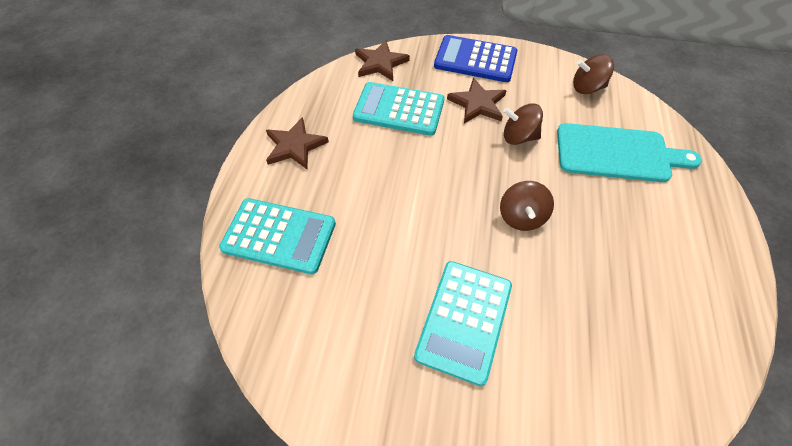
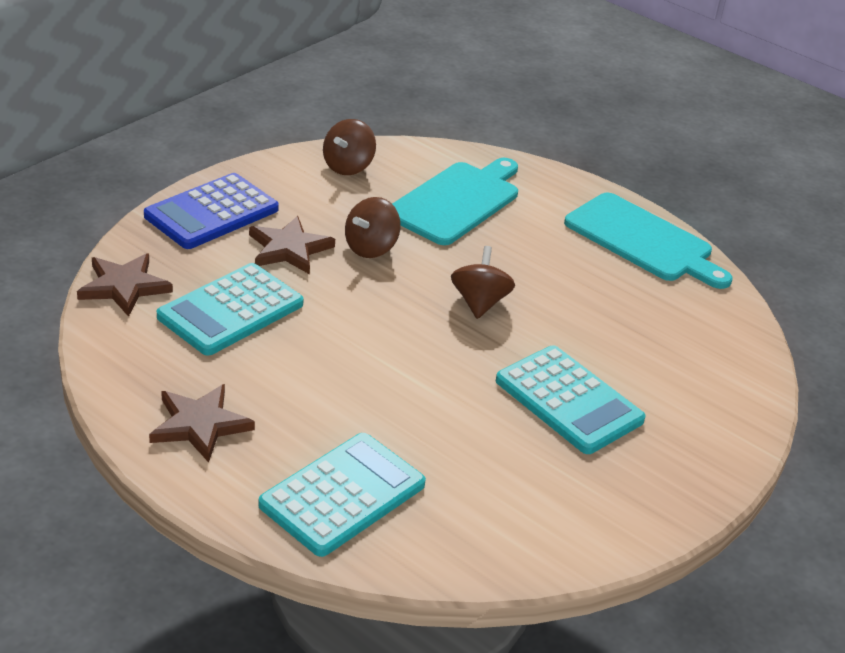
camera: 65 degrees left, 20 degrees down
brown spinning top [500,181,554,231] -> brown spinning top turned 120 degrees counterclockwise [451,246,515,319]
none -> turquoise cutting board [564,193,733,289]

